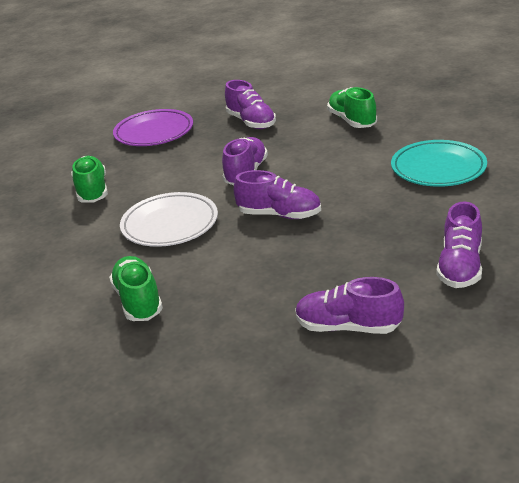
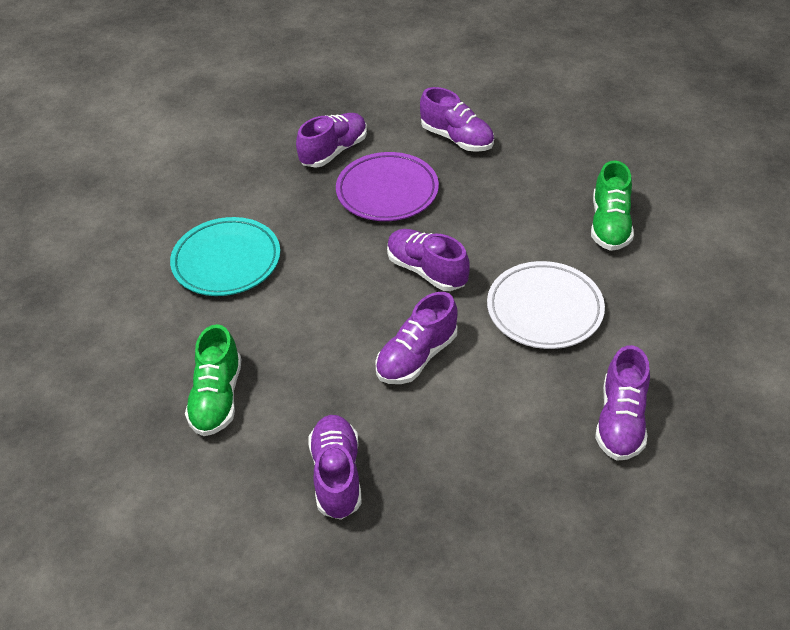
camera: 155 degrees left, 15 degrees up
green shoe [71,156,108,203] -> purple shoe [595,345,650,461]
purple plate [113,109,193,146] -> purple plate moved to [336,152,439,221]

